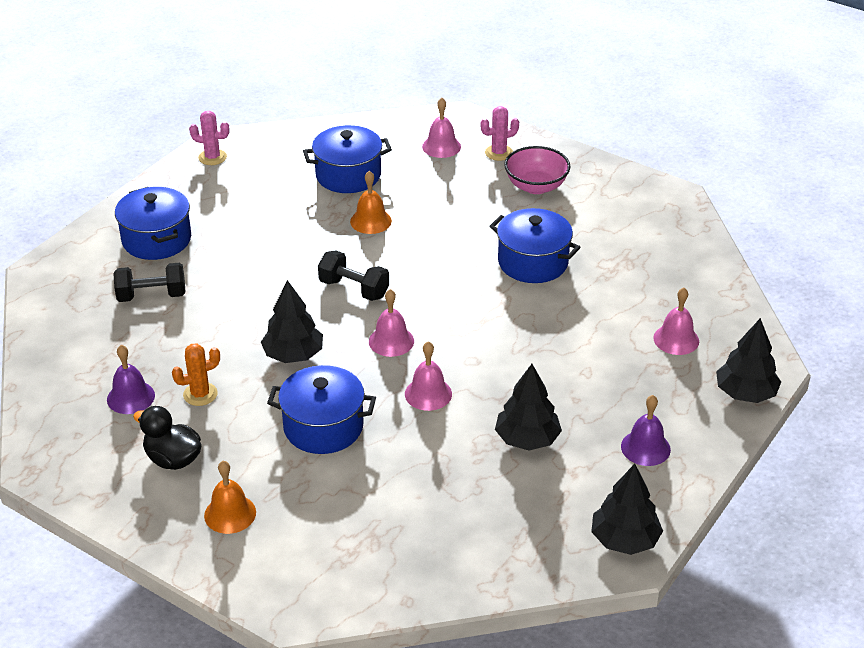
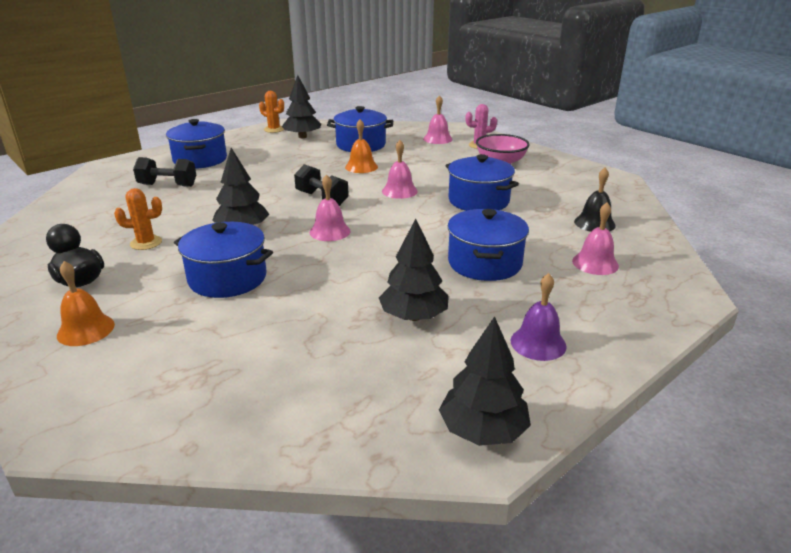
camera: 15 degrees right, 10 degrees down
purple bell [107,345,155,414] -> none
pink cactus [189,111,229,165] -> orange cactus [259,91,284,133]
pink bell [405,341,452,411] -> pink bell moved to [382,140,418,199]
black tree [716,318,781,403] -> black tree moved to [282,75,321,138]
none -> blue pot [448,209,529,281]
none -> black bell [574,168,616,232]

